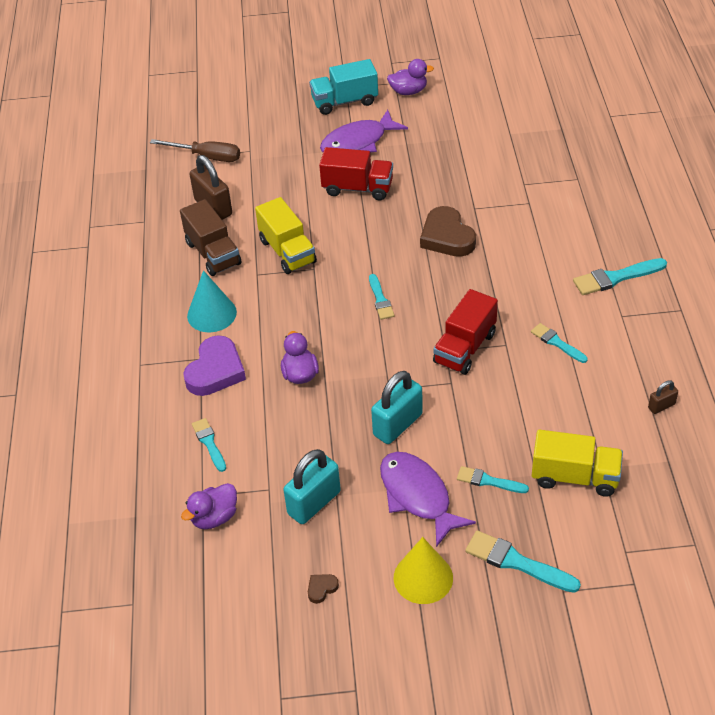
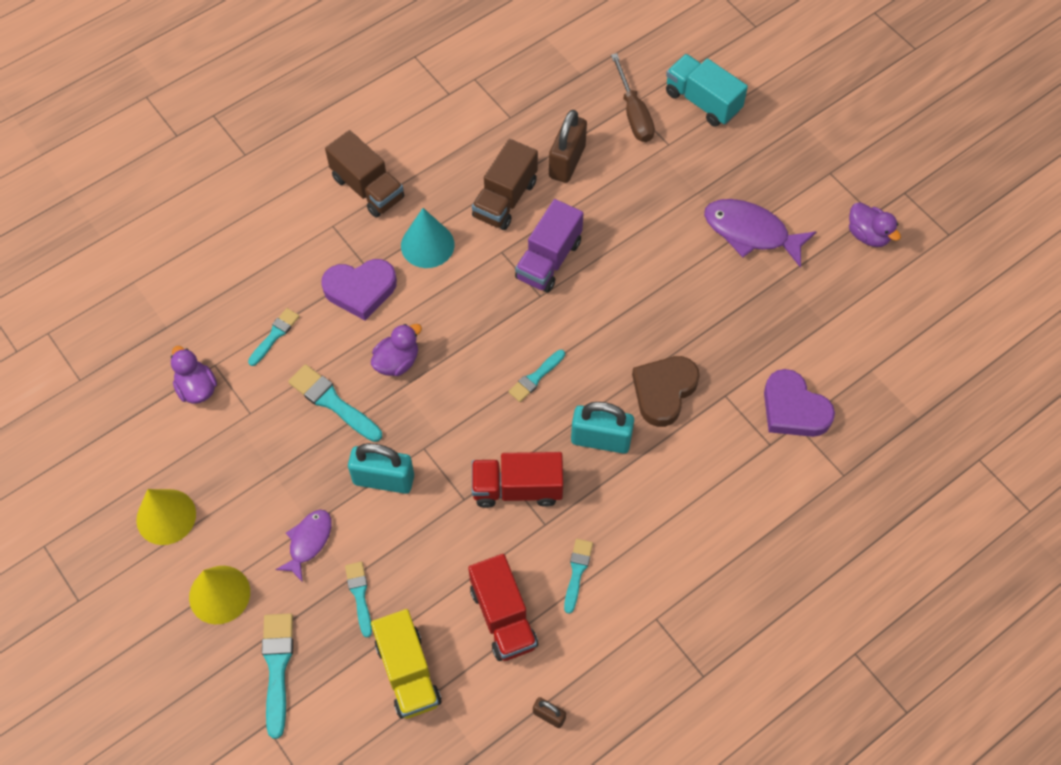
camera: 55 degrees right, 15 degrees up
purple duck [181,483,237,529] -> purple duck turned 45 degrees clockwise [171,346,217,404]
yellow truck [255,197,317,274] -> purple truck [515,199,584,292]
turquoise padlock [283,449,341,524] -> turquoise padlock moved to [571,402,634,454]
brown heart [308,574,339,604] -> yellow cone [136,489,196,545]
turquoise truck [309,59,378,115] -> turquoise truck moved to [666,54,748,127]
red truck [319,147,393,200] -> red truck moved to [468,554,538,661]
purple fish [380,452,476,547] -> purple fish [275,510,332,582], size x0.61
turquoise brush [573,258,667,295] -> turquoise brush moved to [288,364,382,442]
none -> brown truck [325,130,404,218]
none -> purple heart [764,369,835,437]

